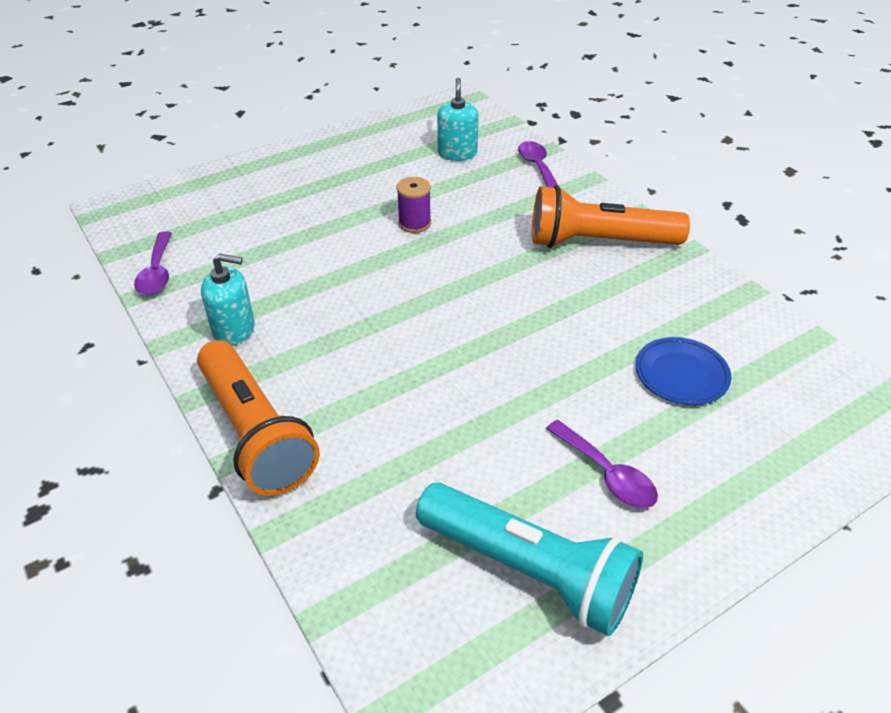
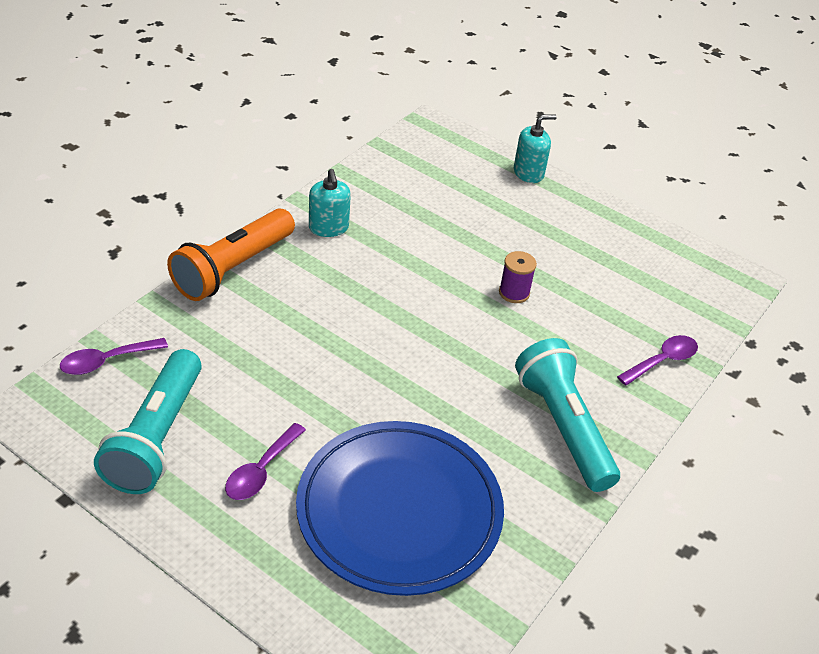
camera: 65 degrees right, 0 degrees up
purple spoon [134,231,172,295] -> purple spoon moved to [60,338,168,375]
turquoise soap dispenser [437,78,479,161] -> turquoise soap dispenser moved to [514,114,557,183]
orange flashlight [532,185,690,248] -> turquoise flashlight [515,338,620,492]
blue plate [635,337,731,405] -> blue plate [296,421,504,596], size x2.31

